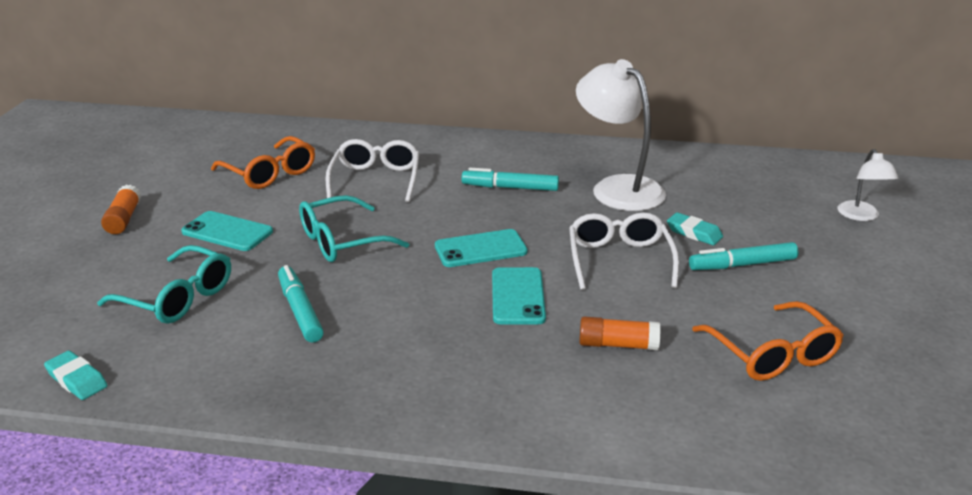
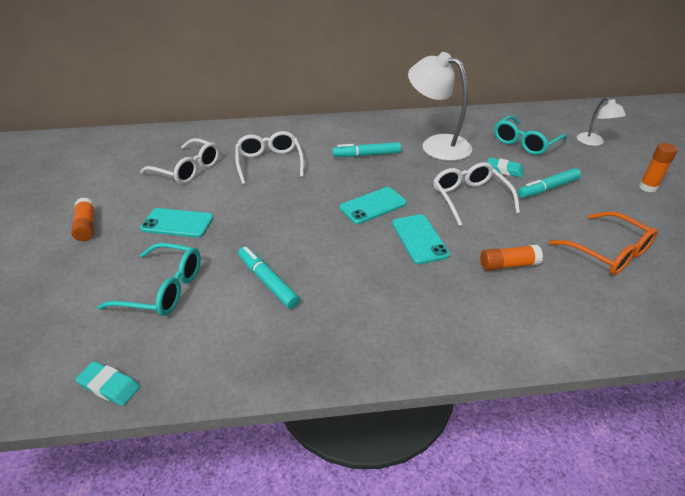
camera: 15 degrees left, 10 degrees up
orange glasses [211,136,315,189] -> white glasses [140,138,219,184]
turquoise glasses [299,195,409,262] -> turquoise glasses moved to [494,115,567,155]
none -> orange glue stick [639,143,678,192]

